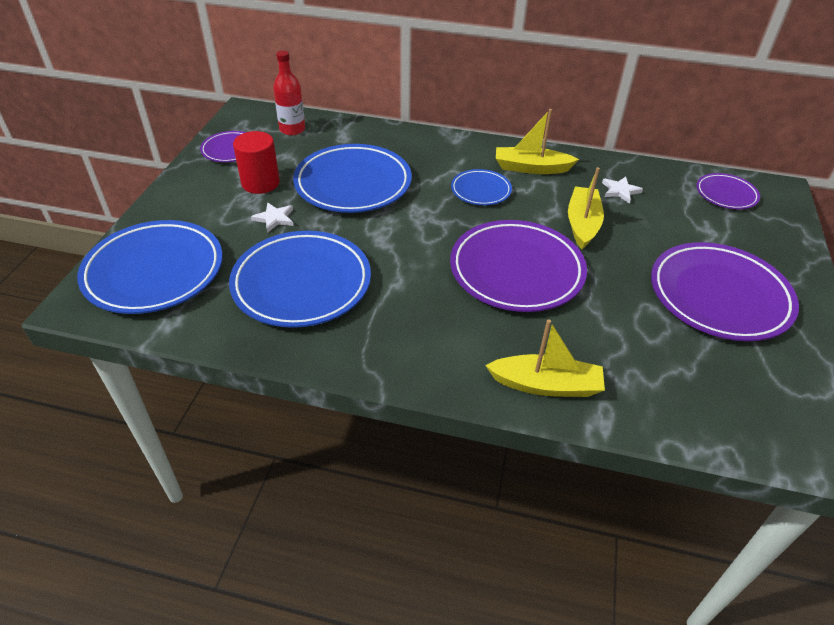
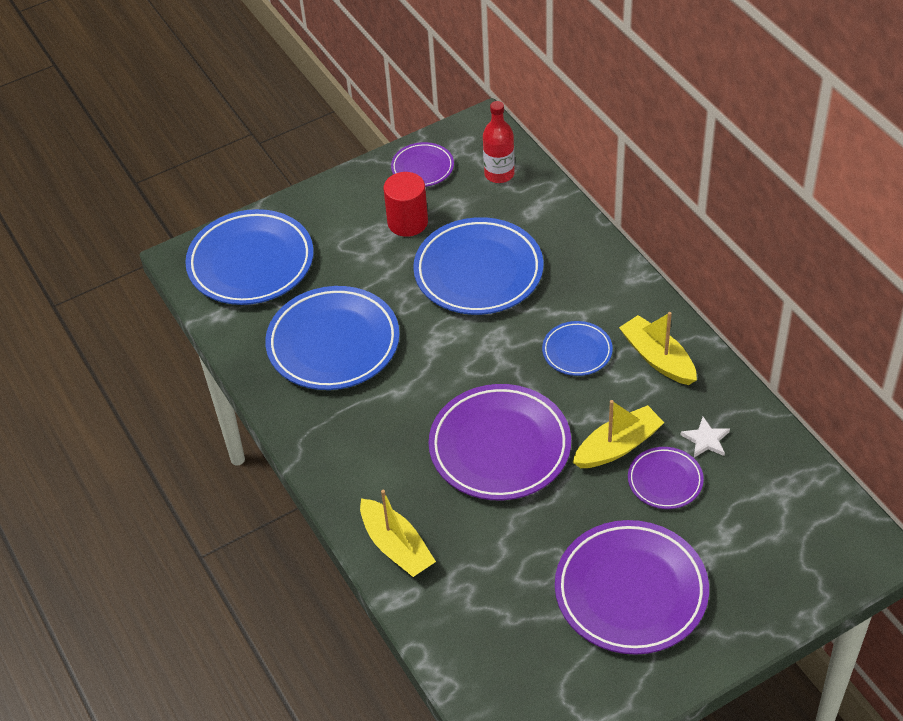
camera: 50 degrees right, 5 degrees up
white star [251,202,293,233] -> none
purple plate [696,173,760,209] -> purple plate moved to [628,447,704,509]

